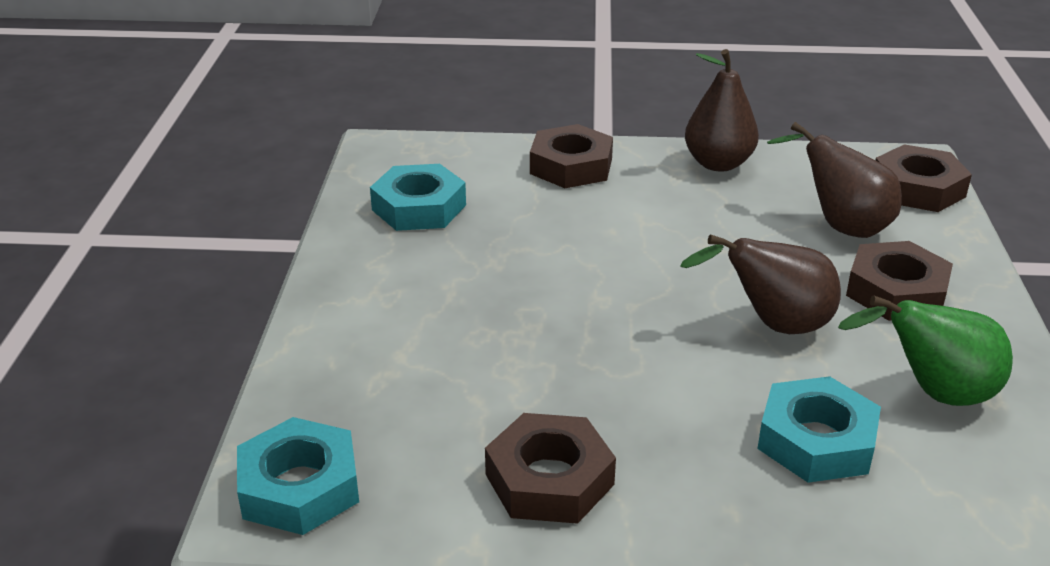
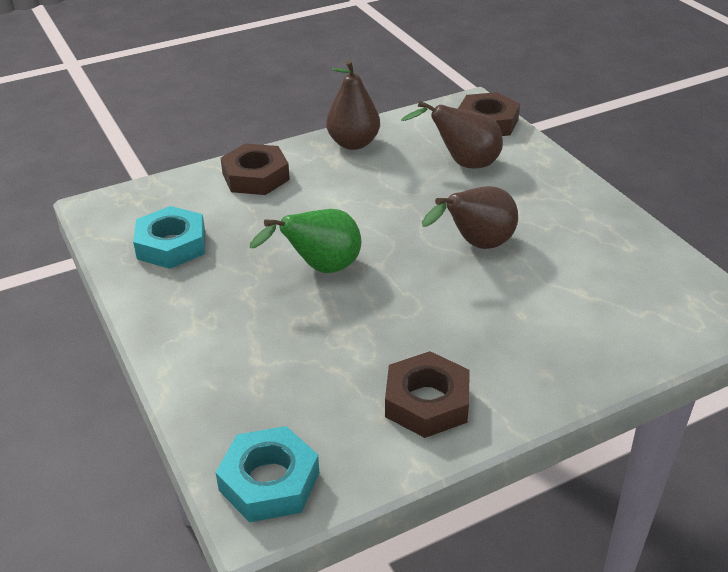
camera: 30 degrees left, 5 degrees up
turquoise nut [757,376,881,483] -> none
green pear [838,295,1013,406] -> green pear moved to [250,209,361,273]
brown nut [846,241,953,321] -> none

